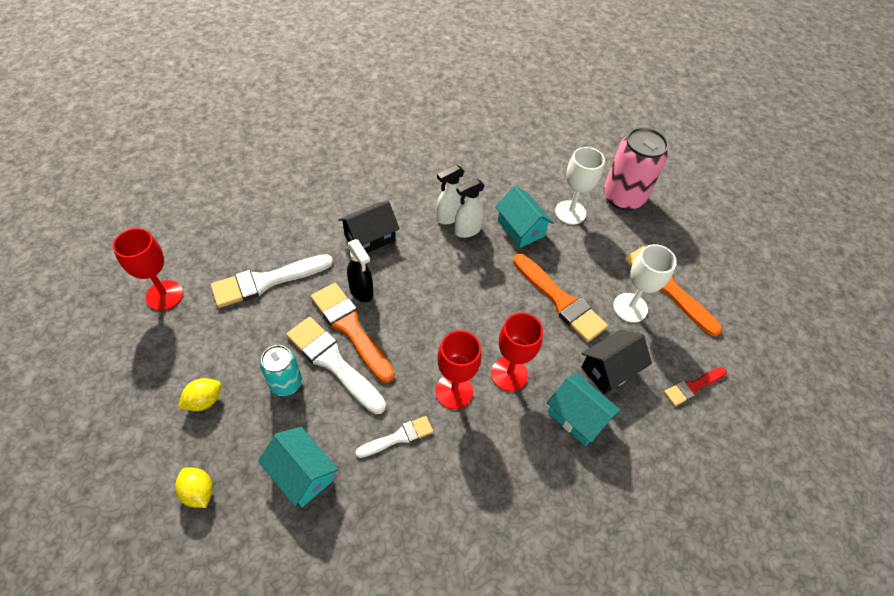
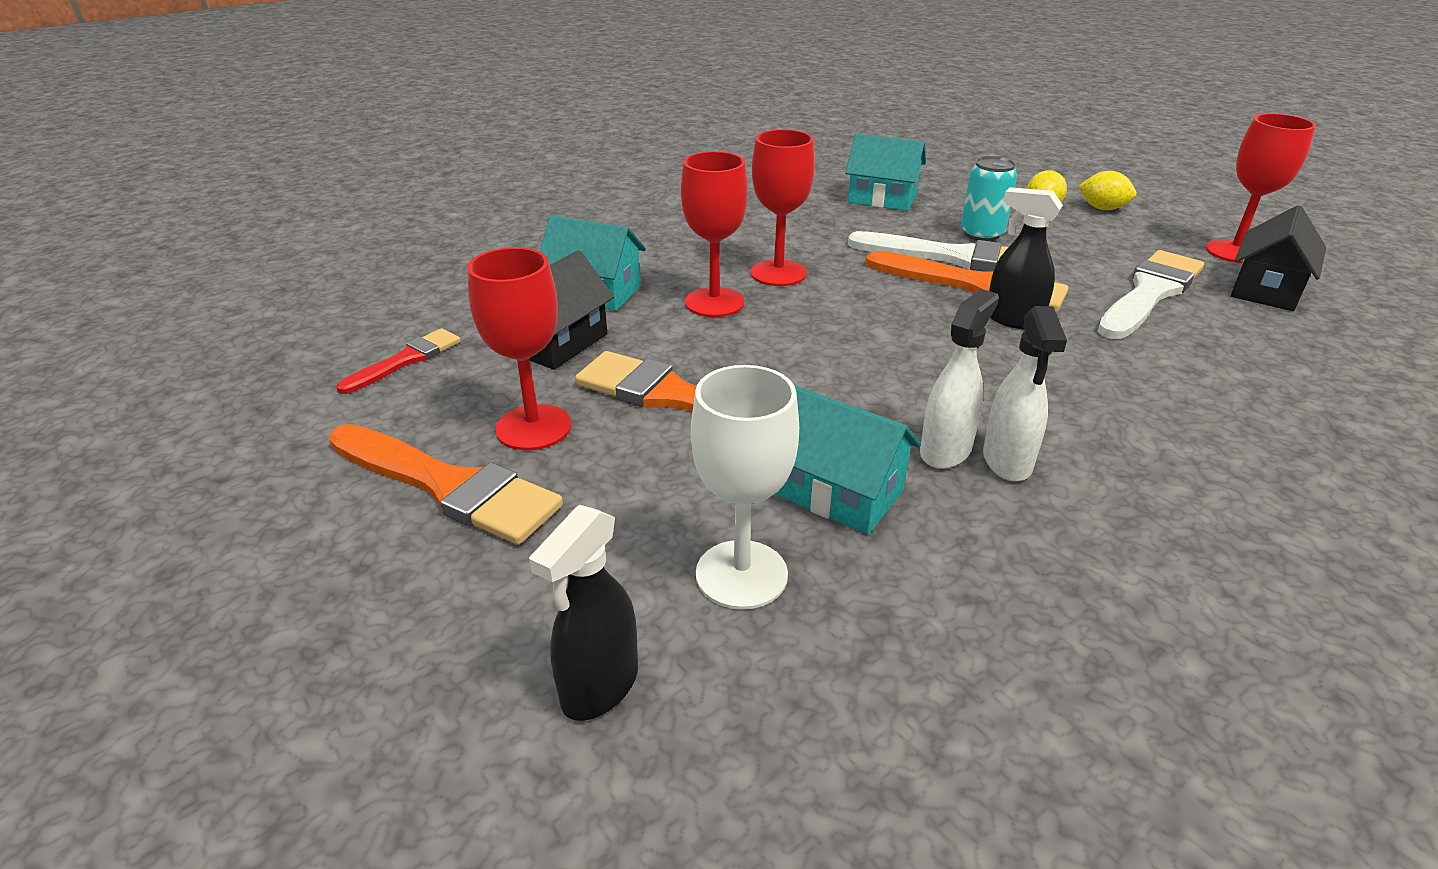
camera: 160 degrees right, 20 degrees down
yellow lemon [175,467,213,508] -> yellow lemon moved to [1078,171,1136,210]
black house [338,201,400,253] -> black house moved to [1231,205,1326,311]
white brush [355,416,433,458] -> none
white spray bottle [436,164,465,224] -> white spray bottle turned 150 degrees clockwise [983,306,1067,482]
pink can [604,127,668,210] -> black spray bottle [529,505,638,721]
white goblet [613,244,677,323] -> red goblet [467,247,571,450]

